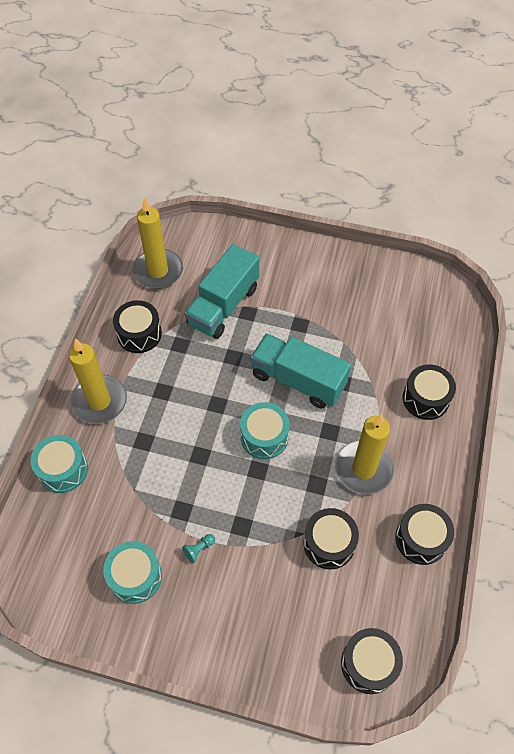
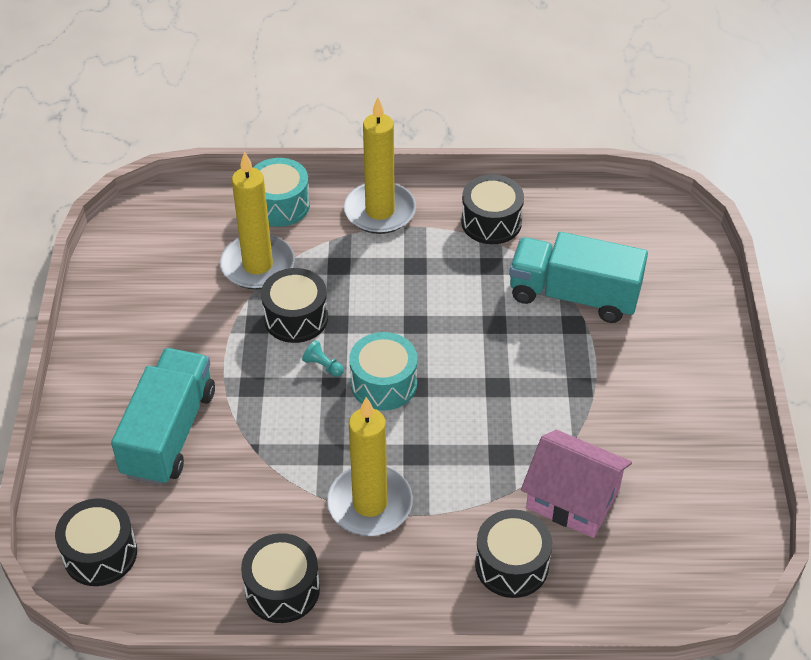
camera: 75 degrees right, 10 degrees down
turquoise drum [103,541,162,604] -> none
yellow candle [132,197,183,289] -> yellow candle moved to [220,151,295,290]
turquoise pawn [182,534,215,563] -> turquoise pawn moved to [302,341,344,377]
turquoise truck [250,334,351,409] -> turquoise truck moved to [111,348,215,486]
black drum [304,508,359,569] -> black drum moved to [261,268,328,343]
none -> pink house [521,430,632,538]

